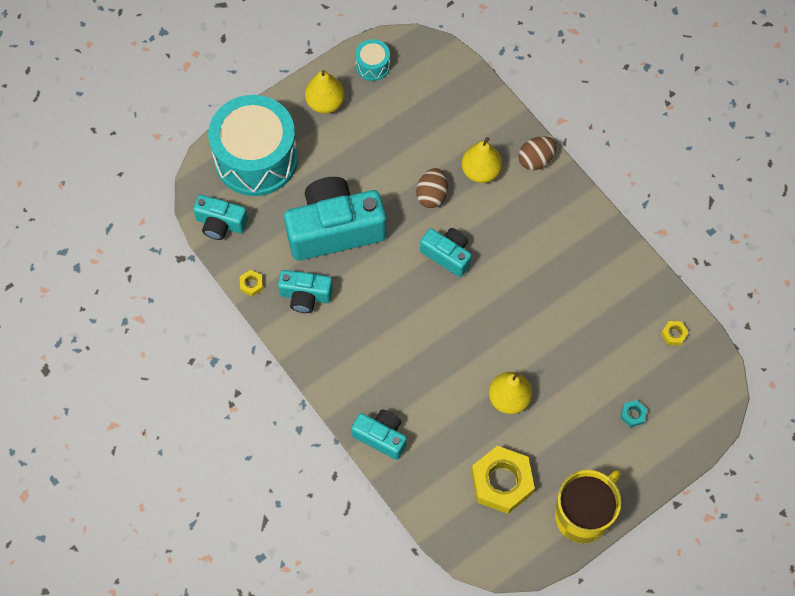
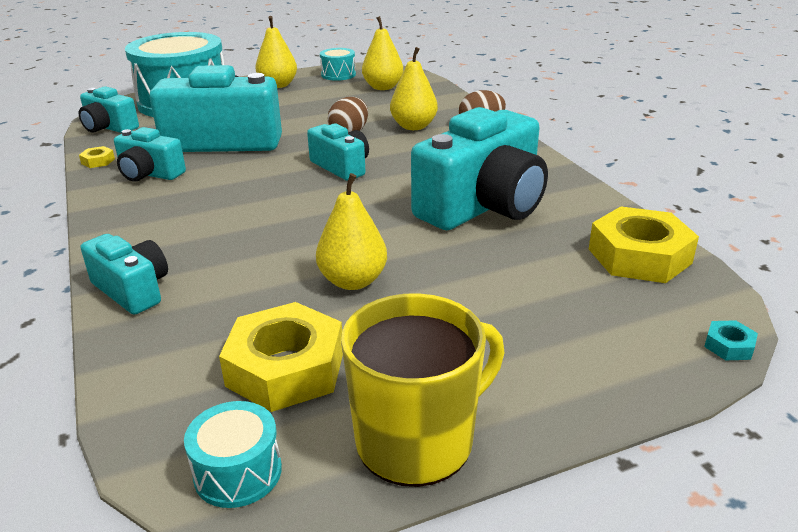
camera: 15 degrees right, 35 degrees down
turquoise nut [621,400,647,427] -> turquoise nut moved to [704,320,758,360]
yellow nut [661,321,689,346] -> yellow nut [589,206,699,283], size x2.40
none -> turquoise drum [184,401,282,508]
none -> yellow pear [362,16,403,90]
none -> turquoise camera [411,107,548,230]

